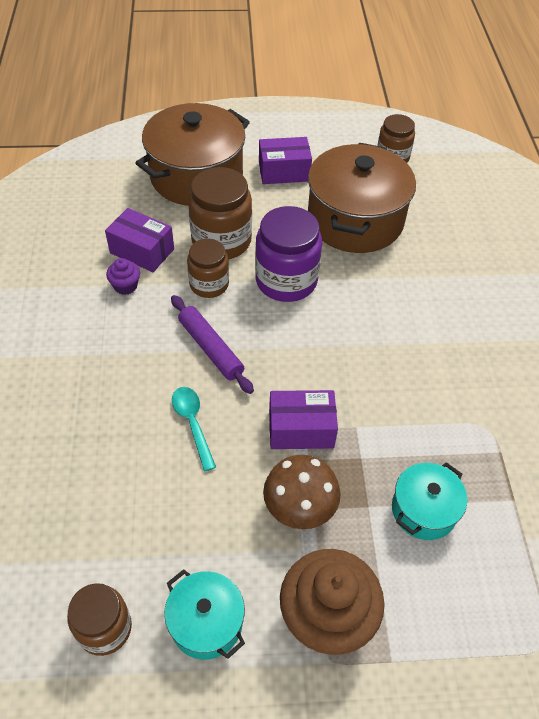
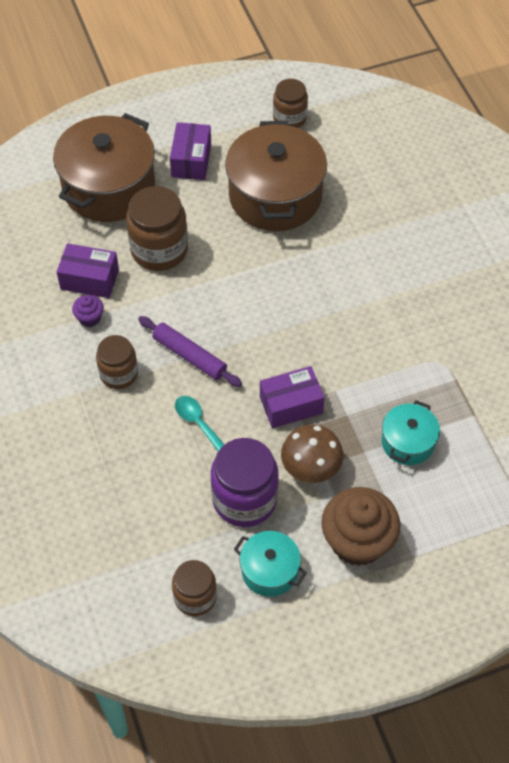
camera: 15 degrees left, 5 degrees up
brown jar [187,239,229,298] -> brown jar moved to [96,335,138,389]
purple jar [255,206,322,302] -> purple jar moved to [211,438,279,527]
purple box [259,137,312,184] -> purple box turned 60 degrees counterclockwise [170,122,211,180]

